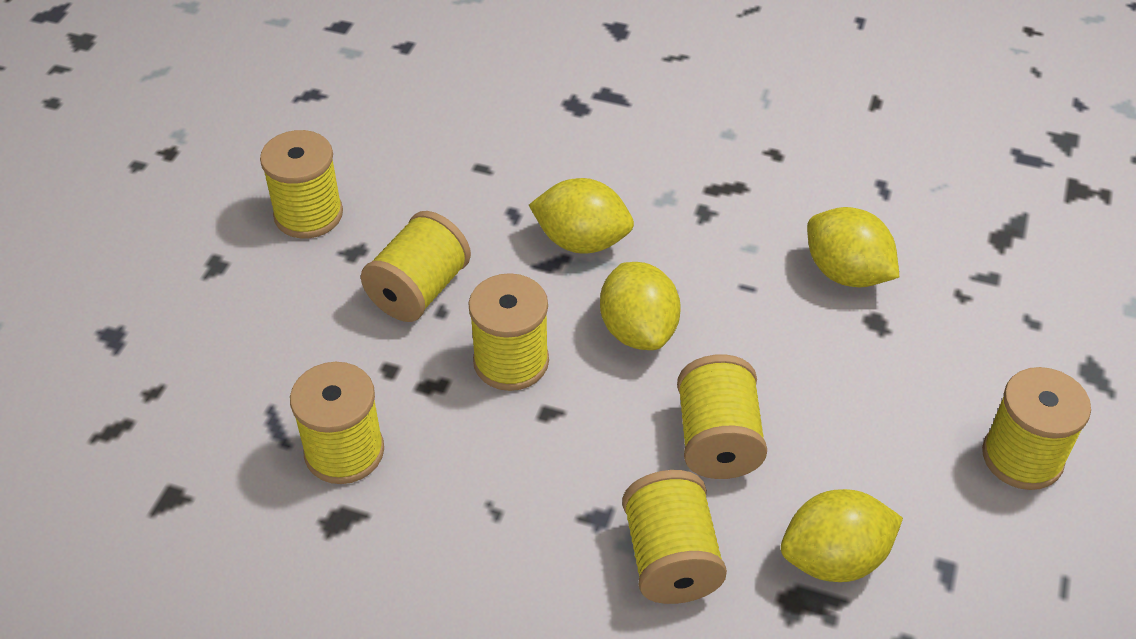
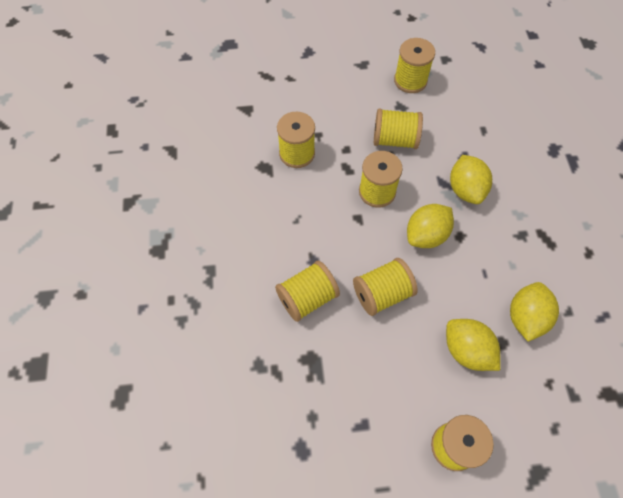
camera: 65 degrees right, 15 degrees up
yellow lemon [781,489,903,582] -> yellow lemon moved to [446,319,501,371]

